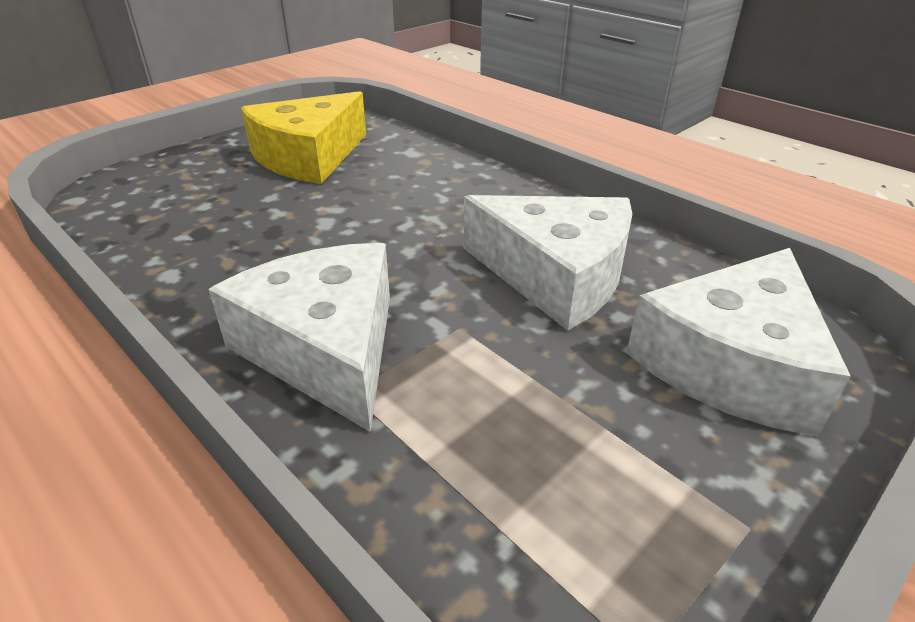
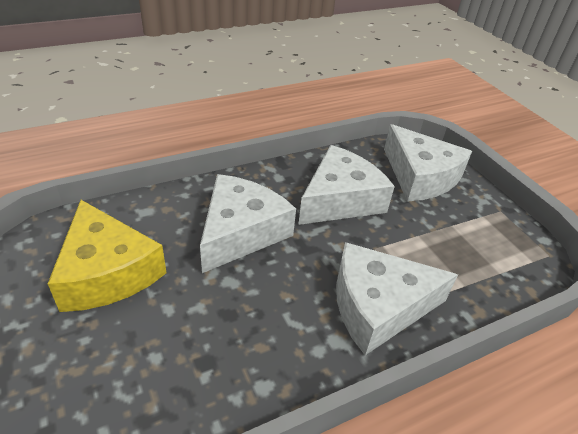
camera: 75 degrees left, 5 degrees up
none -> white cheese [200,174,296,273]

